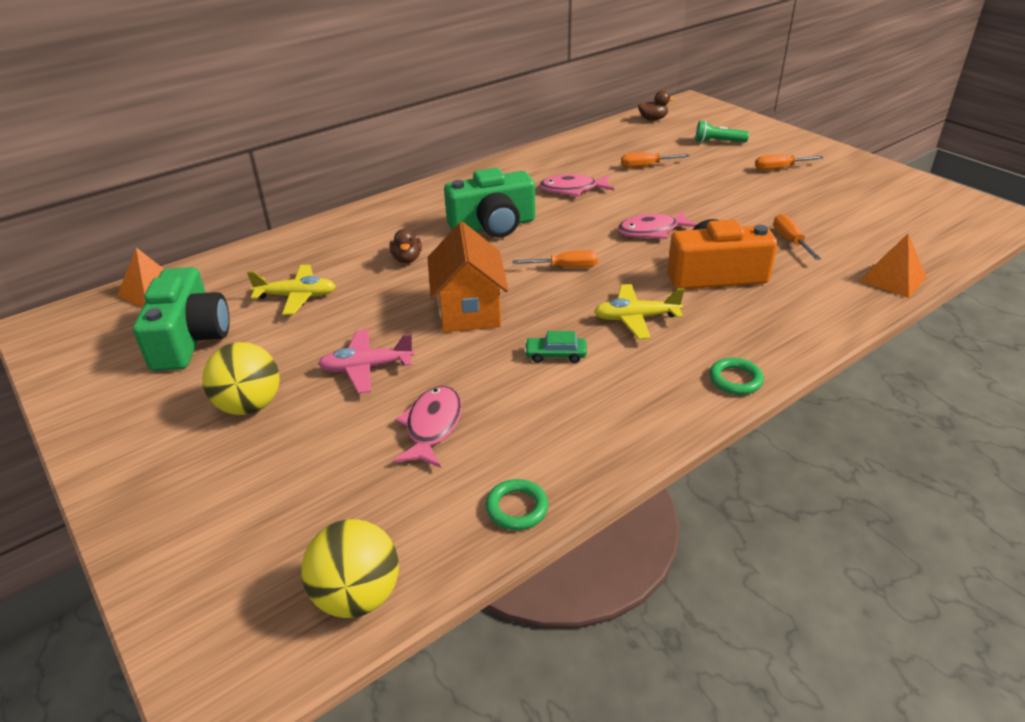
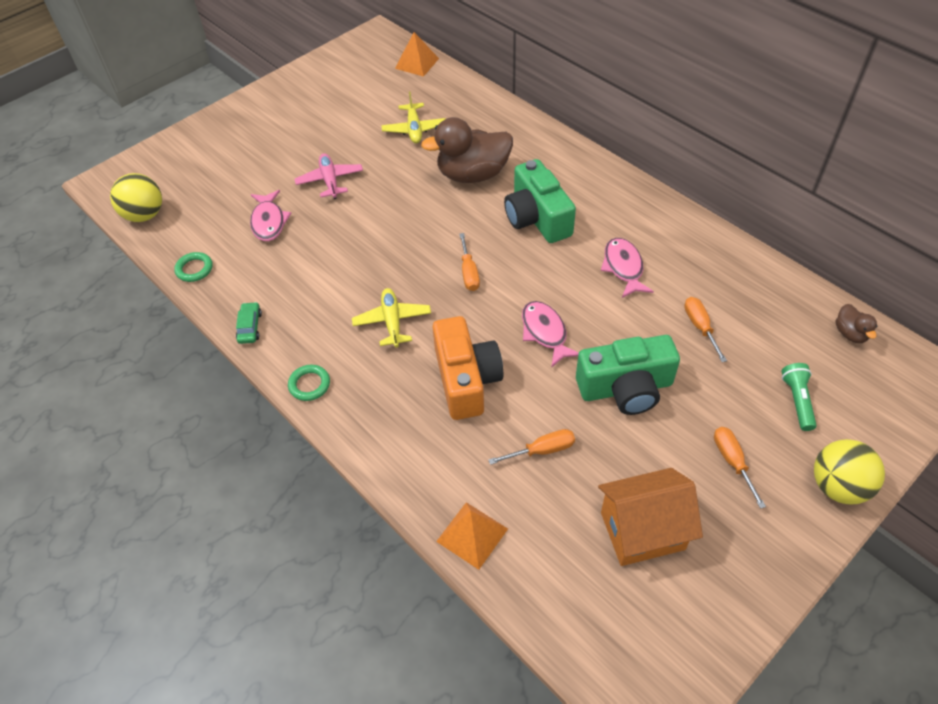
camera: 85 degrees right, 15 degrees up
green camera [133,267,230,371] -> green camera moved to [576,335,680,415]
yellow ball [202,342,280,415] -> yellow ball moved to [814,439,885,504]
brown duck [389,229,422,263] -> brown duck [421,117,513,183], size x2.19
pink fish [393,386,462,468] -> pink fish turned 75 degrees clockwise [250,190,291,241]
orange house [427,222,509,332] -> orange house moved to [598,468,703,566]
green car [524,331,587,363] -> green car moved to [236,302,262,344]

